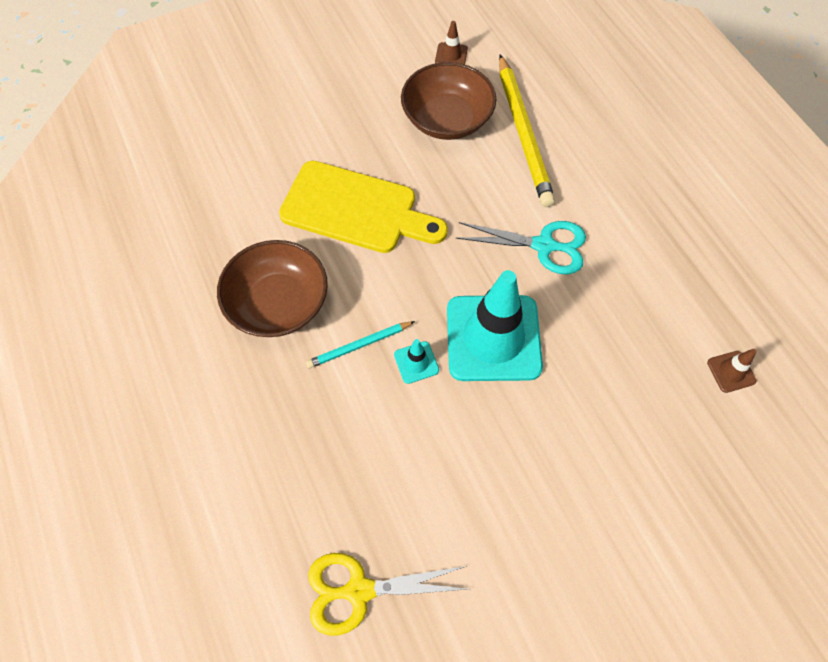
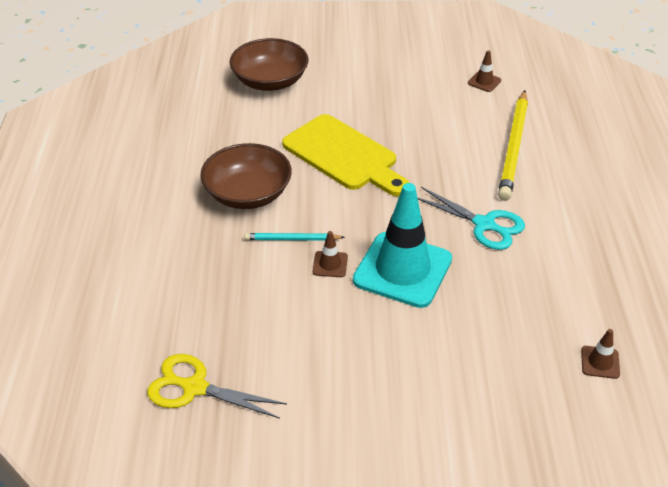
camera: 25 degrees right, 20 degrees down
turquoise traffic cone [394,339,439,384] -> brown traffic cone [313,231,348,277]
brown bowl [401,62,497,140] -> brown bowl moved to [230,38,308,91]

